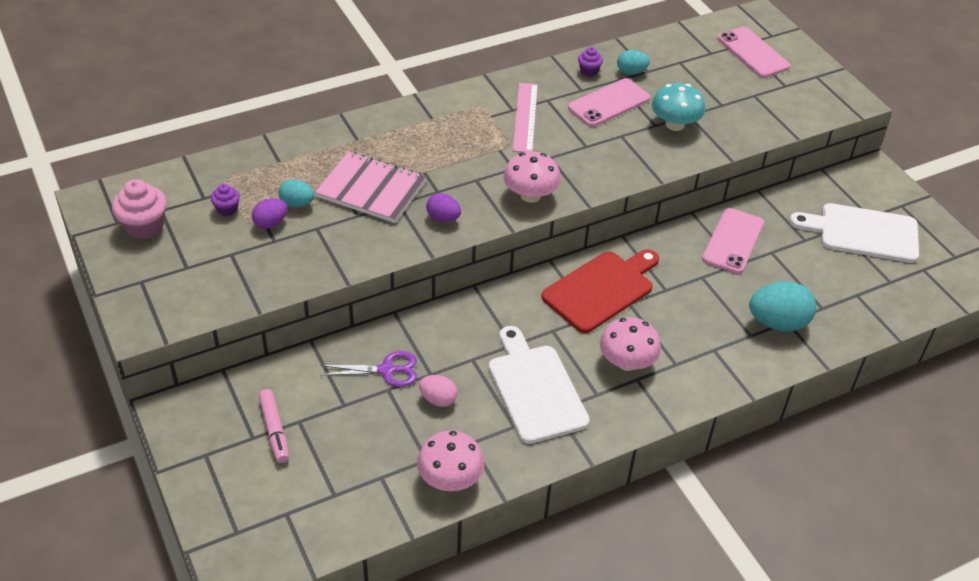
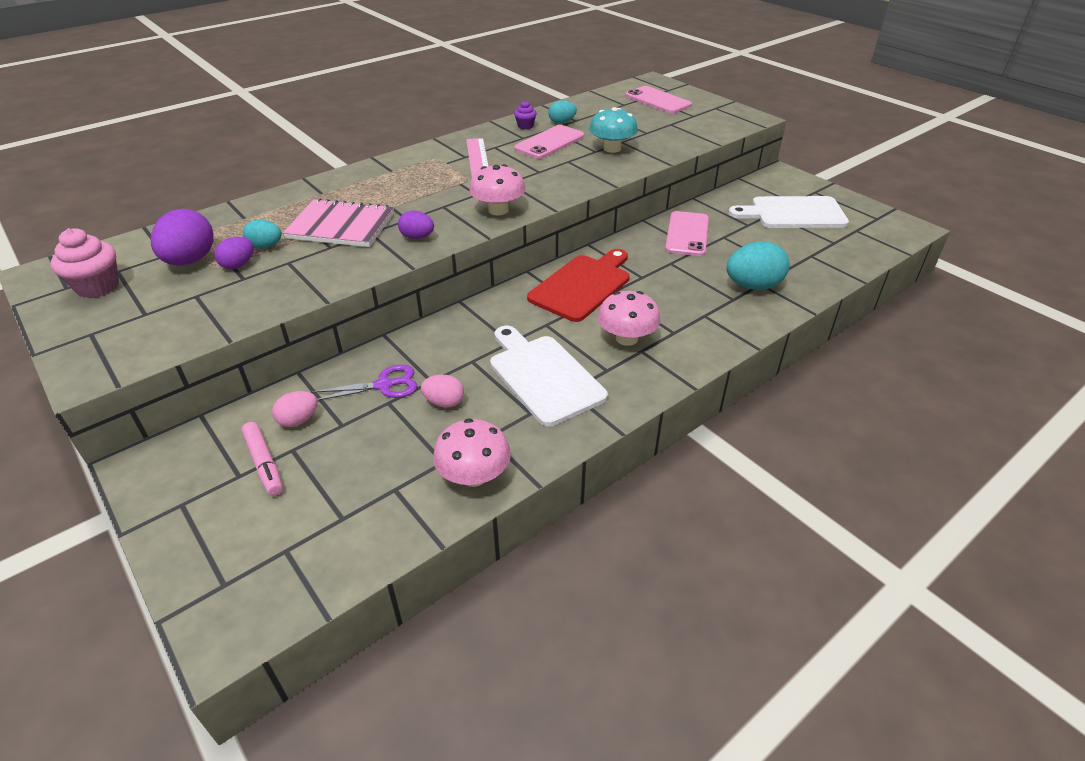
camera: 10 degrees left, 5 degrees down
purple cupcake [211,184,240,216] -> purple egg [151,209,214,266]
none -> pink egg [272,391,318,427]

